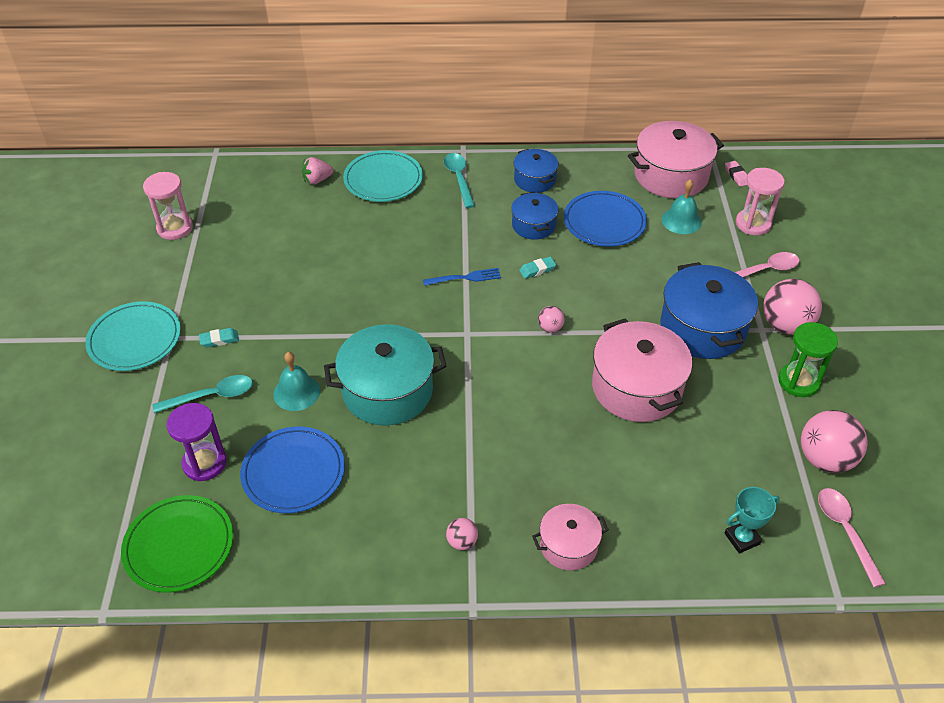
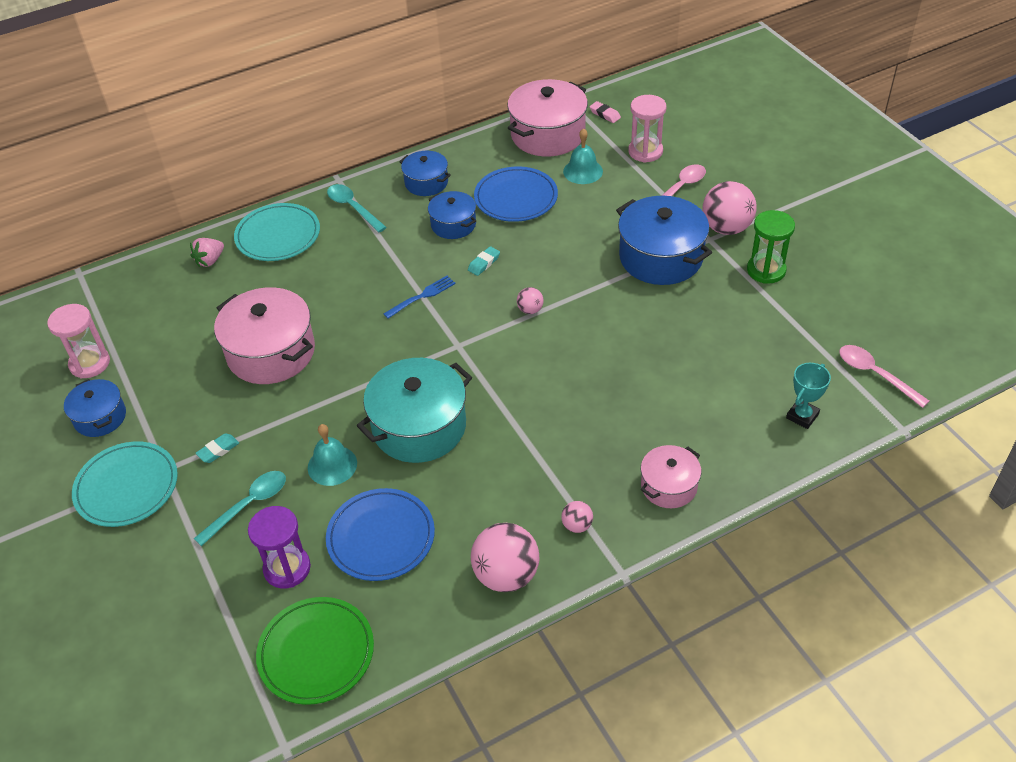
camera: 25 degrees left, 0 degrees up
pink pot [592,319,693,422] -> pink pot moved to [214,287,315,384]
pink ball [801,410,867,473] -> pink ball moved to [471,523,539,592]
none -> blue pot [64,379,126,437]

